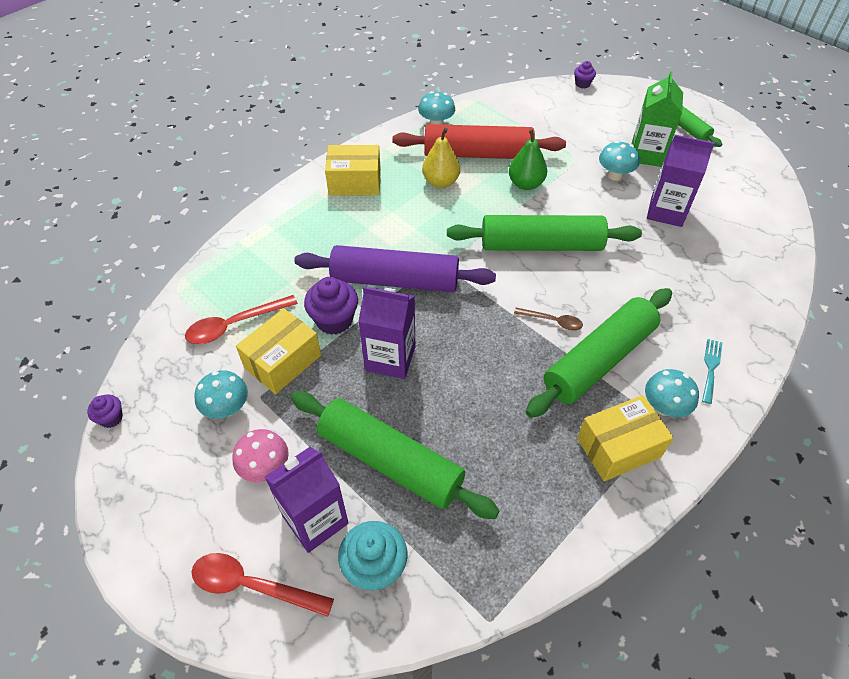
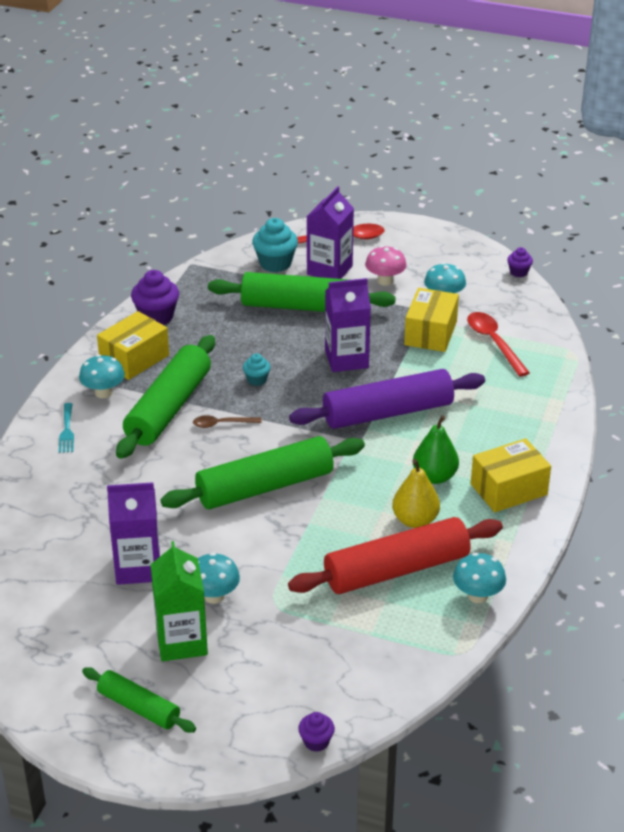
camera: 155 degrees right, 15 degrees down
red spoon [185,295,298,344] -> red spoon turned 60 degrees counterclockwise [467,312,530,377]
purple cupcake [304,277,358,335] -> purple cupcake moved to [131,270,179,325]
green pear [509,129,547,190] -> green pear moved to [413,415,459,484]
none -> turquoise cupcake [243,353,271,386]

